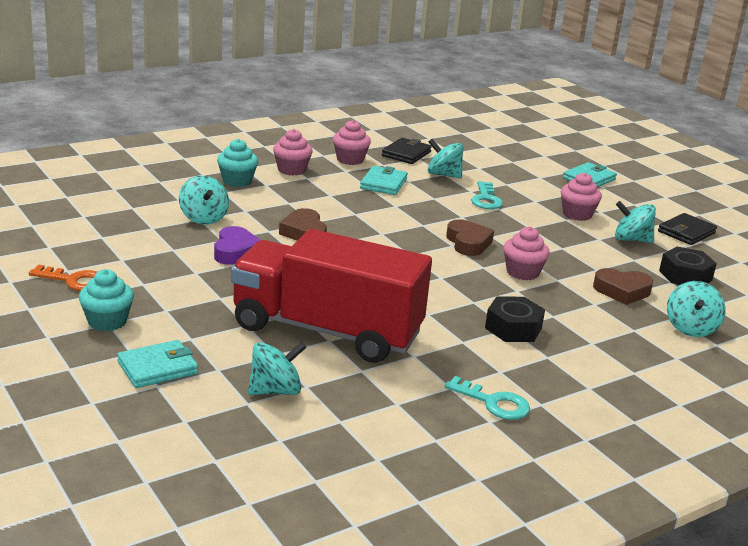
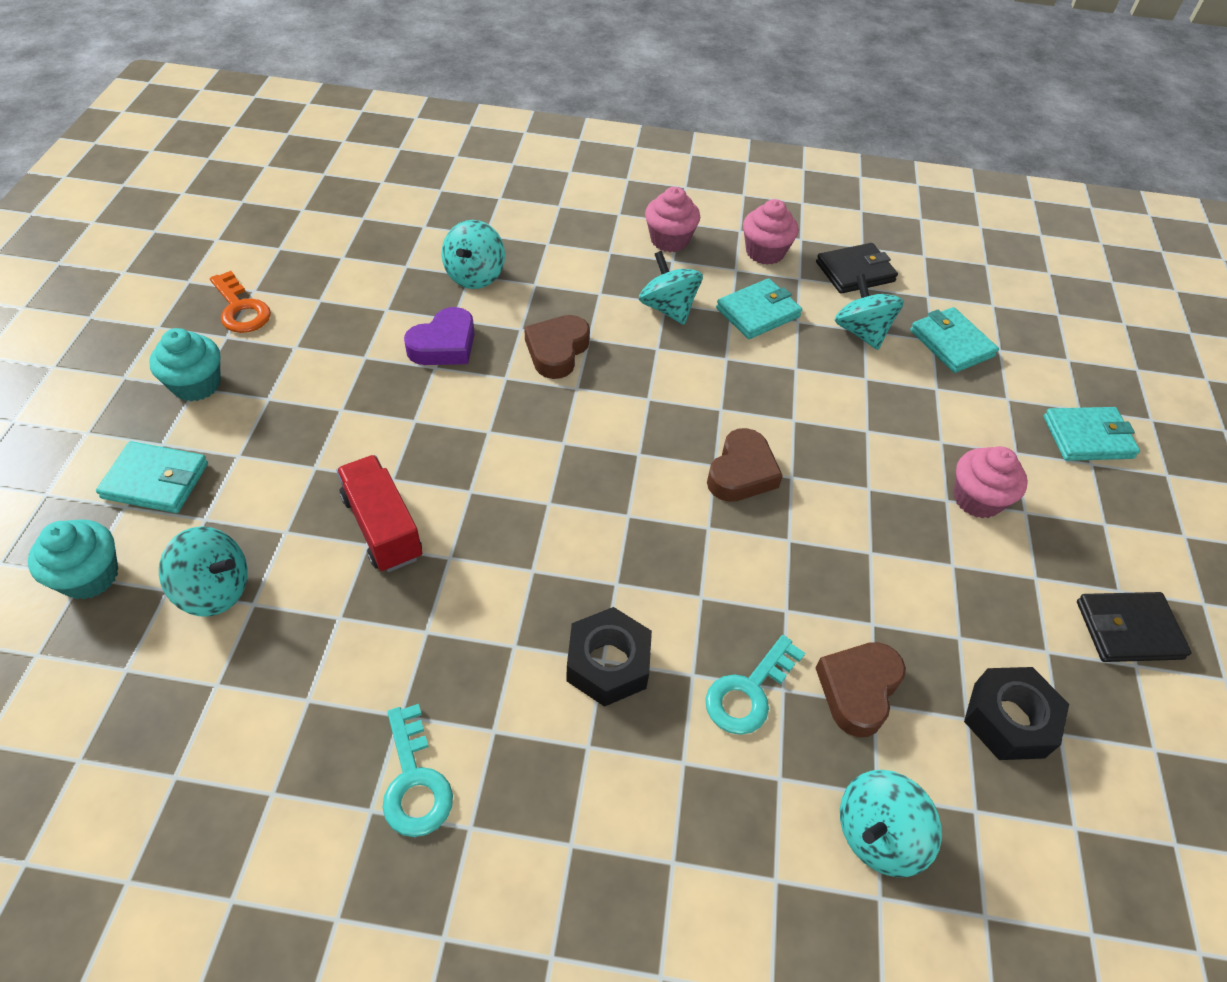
camera: 40 degrees right, 25 degrees up
turquoise cupcake [217,139,258,187] -> turquoise cupcake moved to [28,519,118,599]
red truck [231,229,432,363] -> red truck [336,455,422,572], size x0.46
turquoise key [471,181,503,209] -> turquoise key moved to [705,635,805,735]
pink cupcake [503,226,550,280] -> none
brown heart [593,268,653,305] -> brown heart turned 75 degrees clockwise [816,642,906,737]
turquoise spinning top [615,201,656,243] -> turquoise spinning top moved to [639,251,703,325]
none -> turquoise wallet [910,307,999,373]

